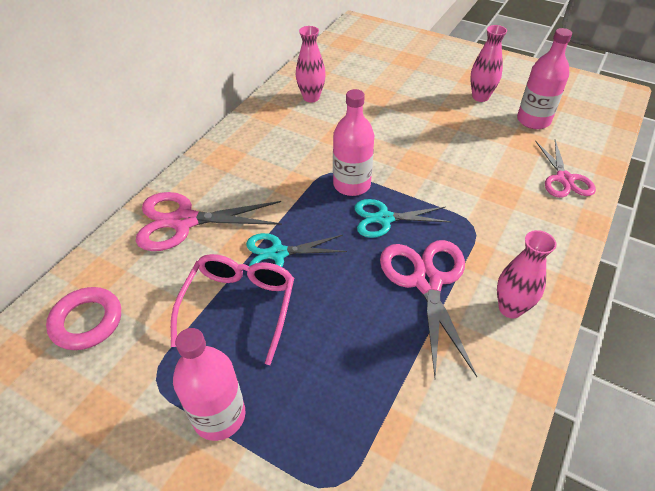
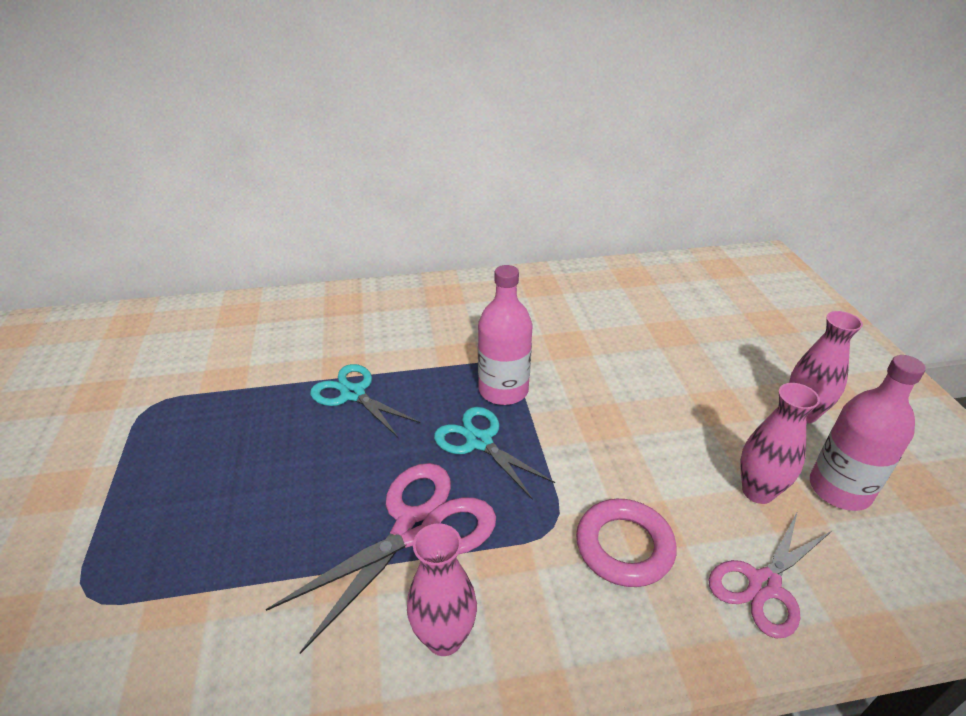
camera: 50 degrees right, 10 degrees down
pink ring [46,287,121,350] -> pink ring moved to [576,499,677,587]
pink scissors [136,192,282,251] -> none
pink glasses [171,254,294,365] -> none
pink bottle [173,328,246,441] -> none
pink vase [296,26,326,103] -> pink vase moved to [740,383,820,504]

